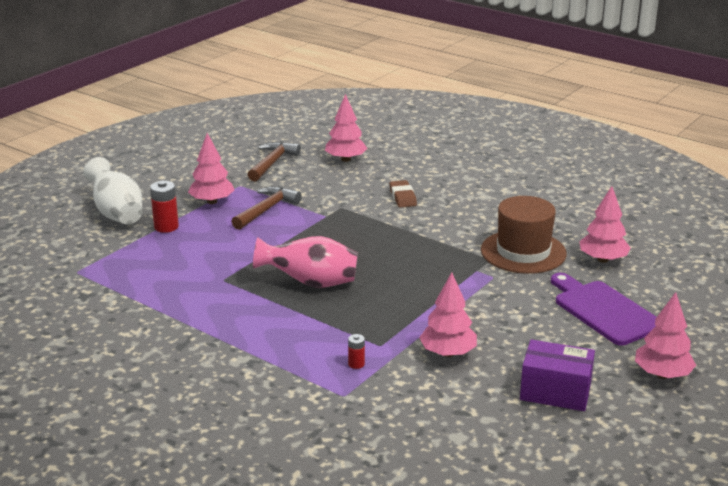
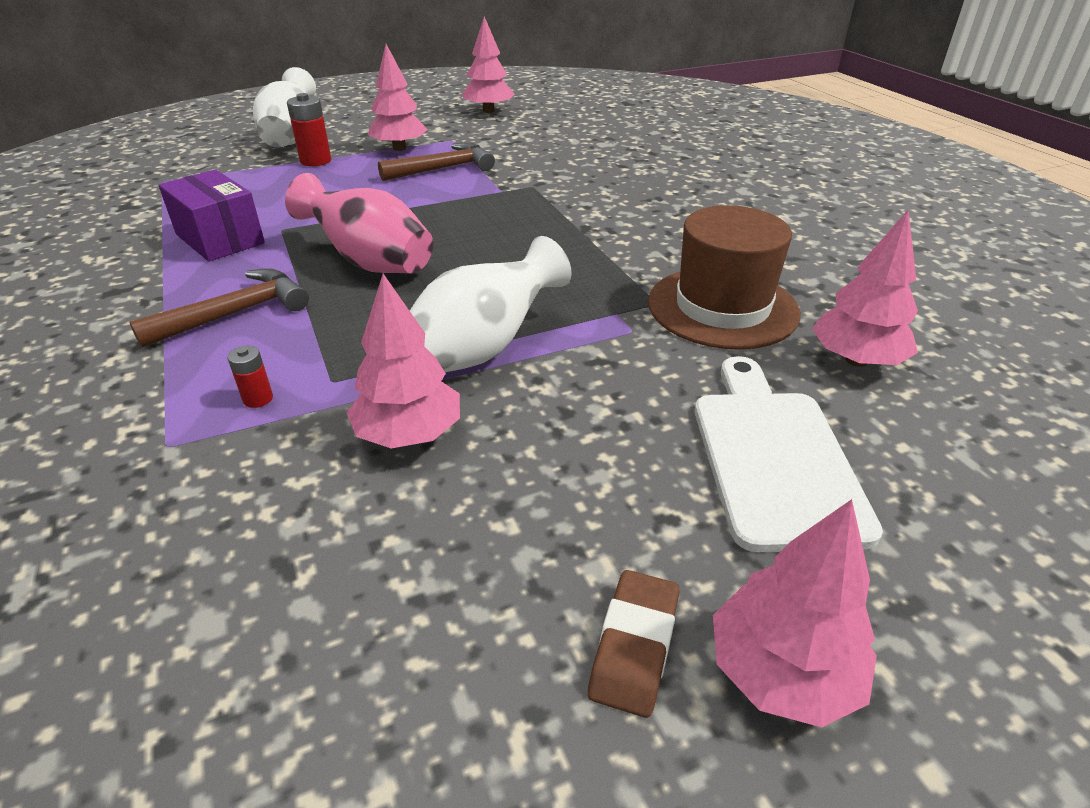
camera: 30 degrees right, 10 degrees up
brown hammer [247,142,301,182] -> brown hammer moved to [129,268,309,348]
pink tree [325,94,368,162] -> pink tree moved to [463,16,514,113]
brown eraser [390,180,417,207] -> brown eraser moved to [588,570,679,718]
purple box [520,339,595,411] -> purple box moved to [158,169,265,261]
purple cutting board [551,273,656,345] -> white cutting board [695,356,883,552]
none -> white vase [410,236,572,372]

